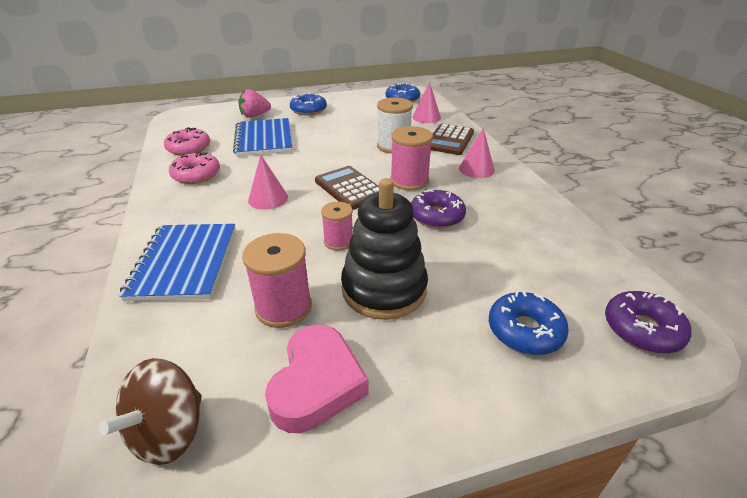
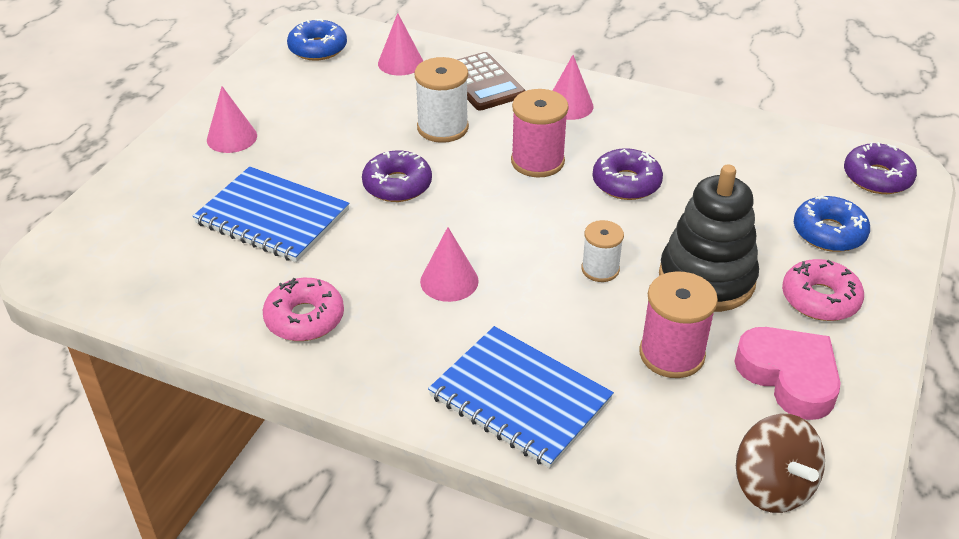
camera: 50 degrees left, 5 degrees up
pink donut [164,127,210,156] -> pink donut moved to [782,259,864,321]
pink strawberry [238,89,271,118] -> none
blue donut [290,93,327,115] -> pink cone [207,86,257,153]
brown calculator [315,166,379,210] -> none
pink spool [321,202,353,251] -> white spool [581,220,624,282]
none -> purple donut [362,150,432,202]

